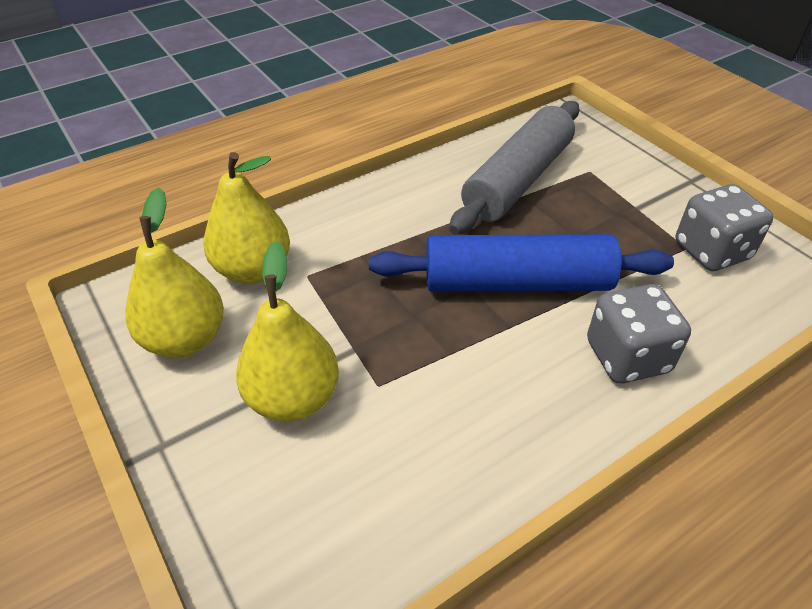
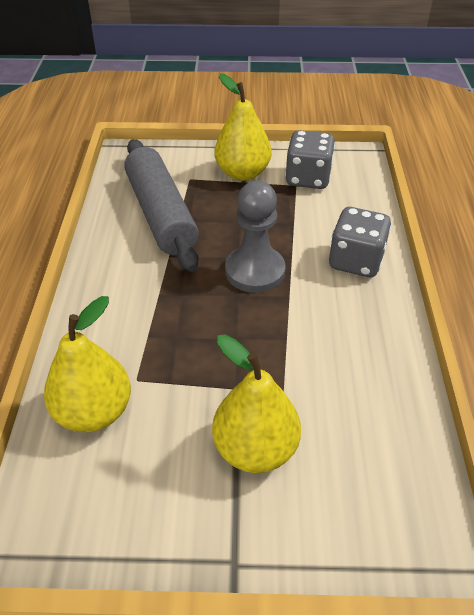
camera: 55 degrees left, 0 degrees up
yellow pear [125,187,224,357] -> yellow pear moved to [215,73,272,181]
blue rolling pin [369,234,674,292] -> grey pawn [225,181,286,293]

